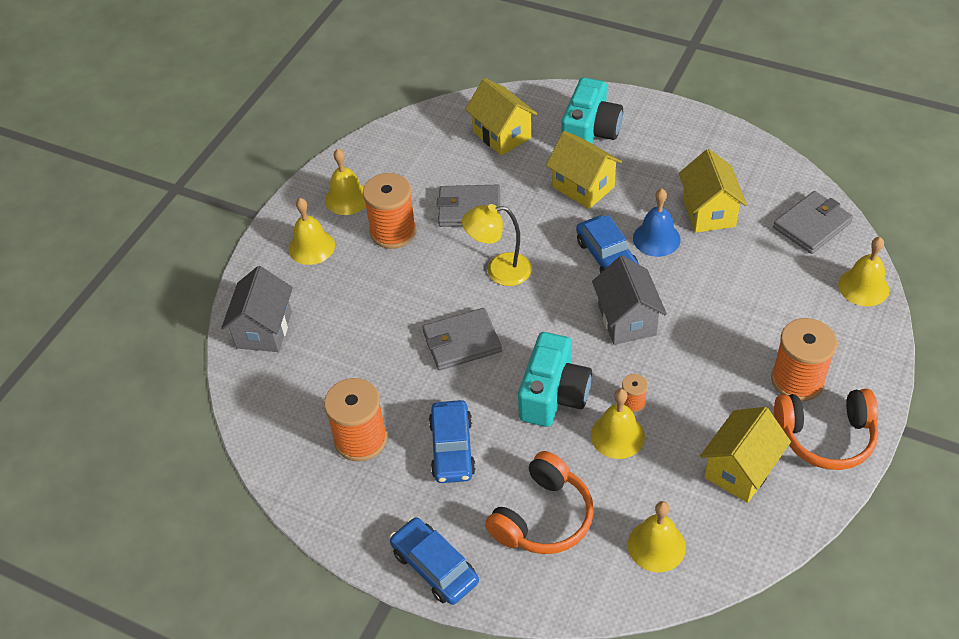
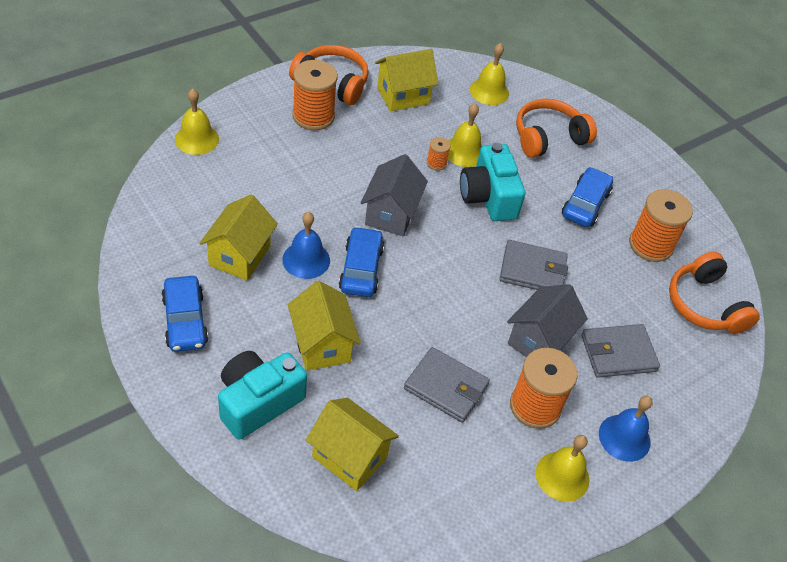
camera: 160 degrees left, 0 degrees up
grey house [221,266,293,352] -> grey house moved to [507,284,588,357]
yellow bell [289,198,335,265] -> blue bell [599,396,653,462]
blue car [390,517,479,605] -> blue car moved to [161,276,208,352]
yellow lamp [462,204,532,286] -> none
yellow house [465,78,537,156] -> yellow house turned 45 degrees counterclockwise [306,398,399,491]
turquoise camera [518,332,592,427] -> turquoise camera turned 60 degrees counterclockwise [460,143,525,221]
grey wallet [773,191,853,254] -> grey wallet moved to [581,324,660,378]
none -> orange headphones [669,252,760,334]

